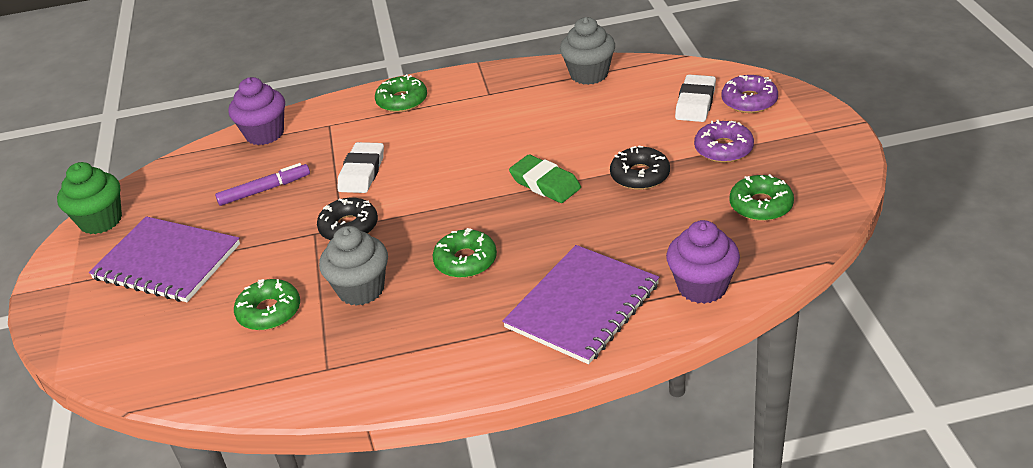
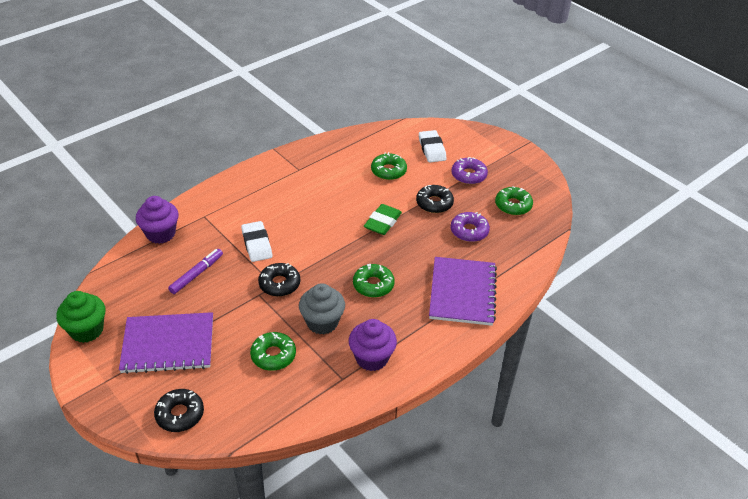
camera: 35 degrees left, 5 degrees up
green donut [375,74,427,112] -> green donut moved to [371,152,407,180]
green eraser [509,154,581,203] -> green eraser turned 75 degrees counterclockwise [364,204,402,235]
grey cupcake [560,17,615,85] -> none
purple cupcake [666,220,740,304] -> purple cupcake moved to [349,319,397,371]
purple donut [721,75,778,113] -> purple donut moved to [451,212,490,242]
none -> black donut [154,389,204,432]

